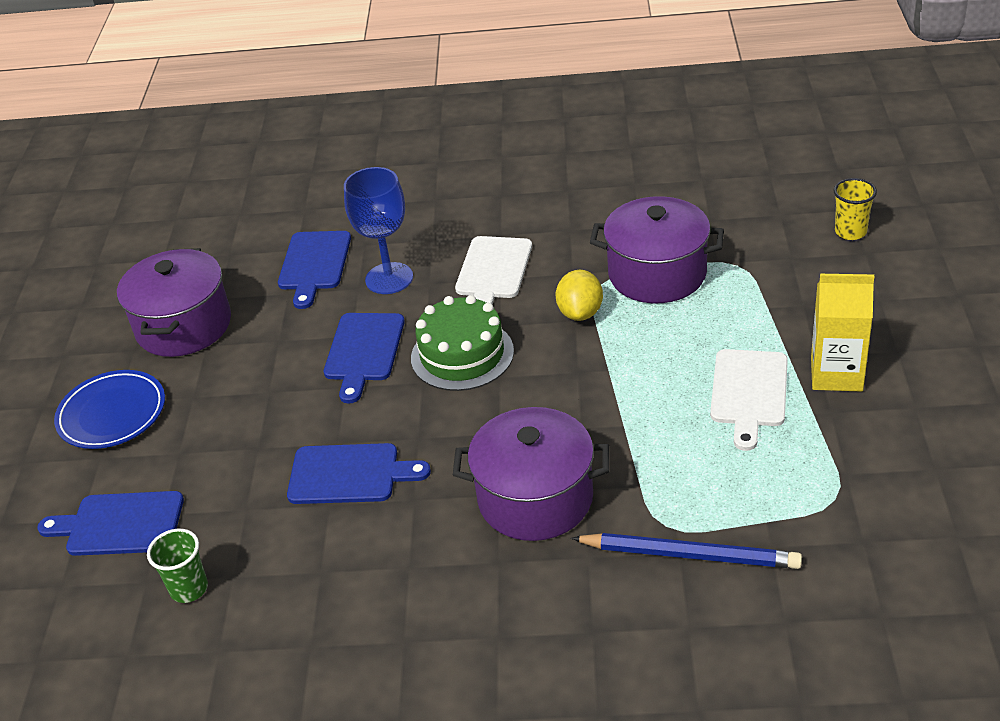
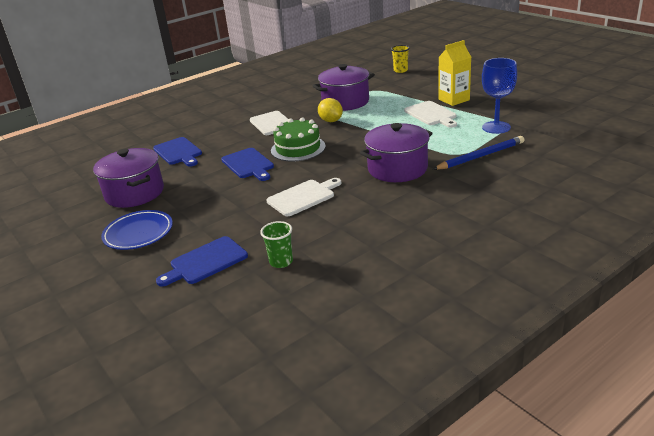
camera: 40 degrees left, 10 degrees down
blue cutting board [287,443,431,504] -> white cutting board [267,178,342,216]
blue goblet [344,167,413,294] -> blue goblet moved to [482,58,517,134]

